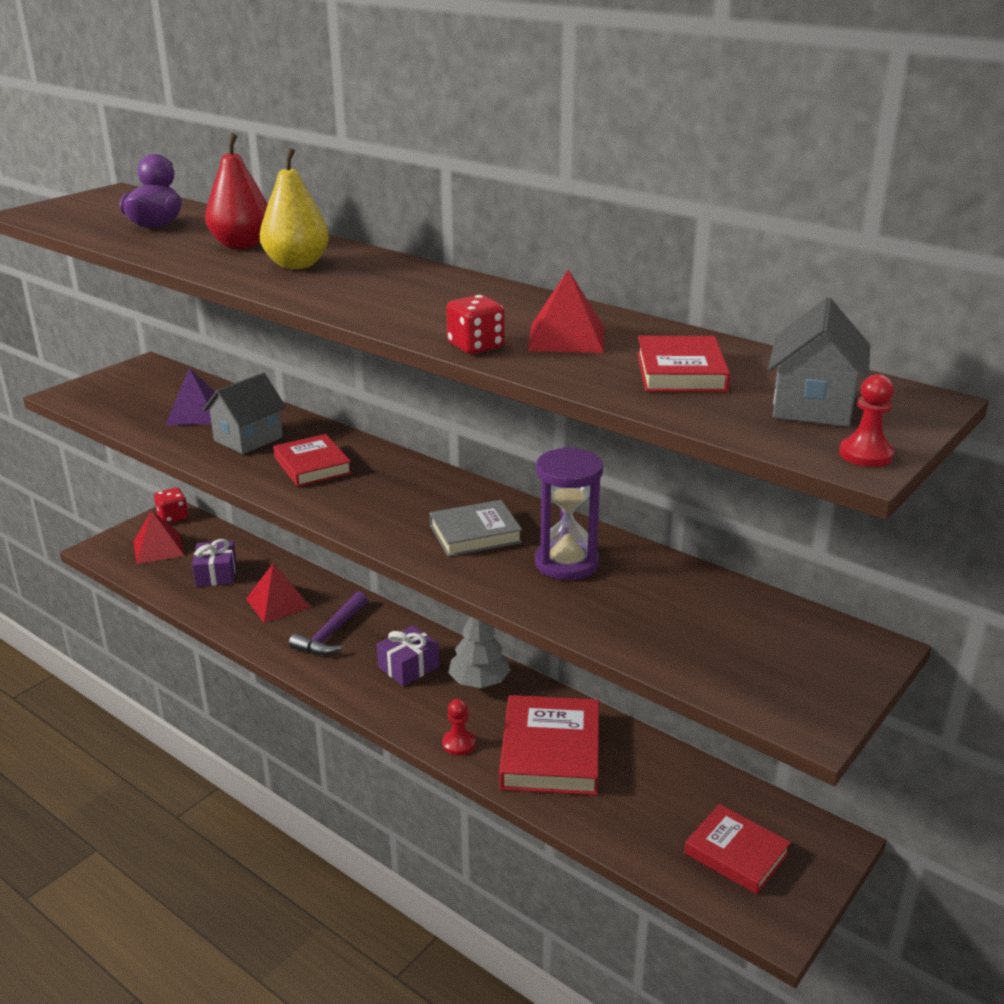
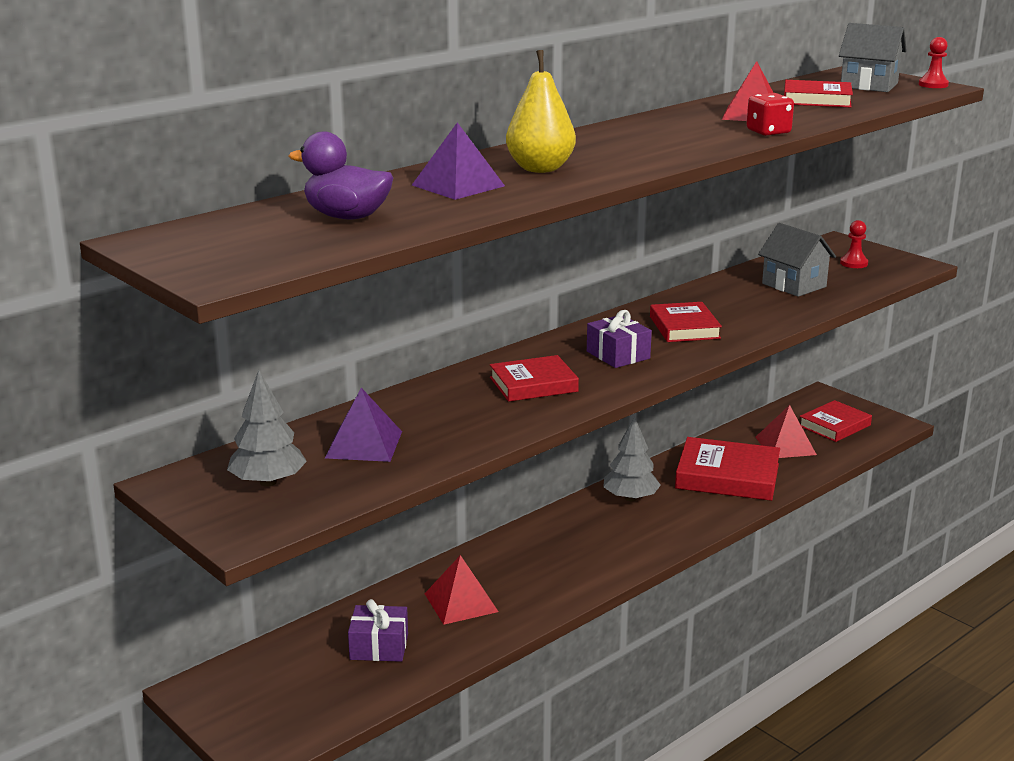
camera: 80 degrees left, 5 degrees down
red pyramid [134,510,184,564] -> red pyramid moved to [756,405,817,458]
red dice [154,487,188,524] -> none
grey house [203,373,286,454] -> grey house moved to [758,223,836,297]
red pear [205,133,268,249] -> purple pyramid [412,122,505,200]
purple hammer [289,592,368,655] -> none
purple gift [376,625,439,686] -> purple gift moved to [587,310,652,368]
grey book [430,500,522,557] -> red book [650,302,722,342]
red pawn [442,699,476,755] -> red pawn moved to [840,220,868,268]
purple hourglass [535,447,603,580] -> none
none -> grey tree [227,370,307,487]

